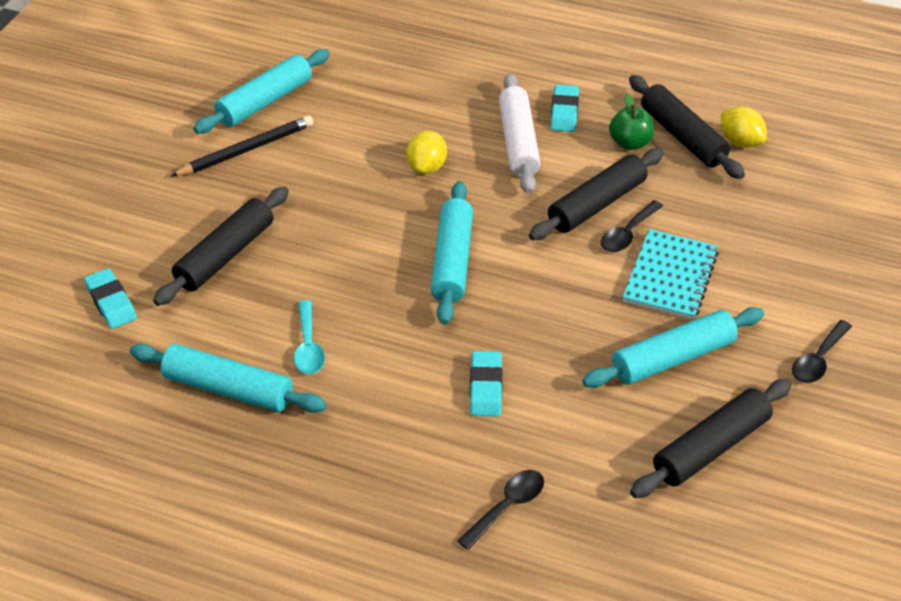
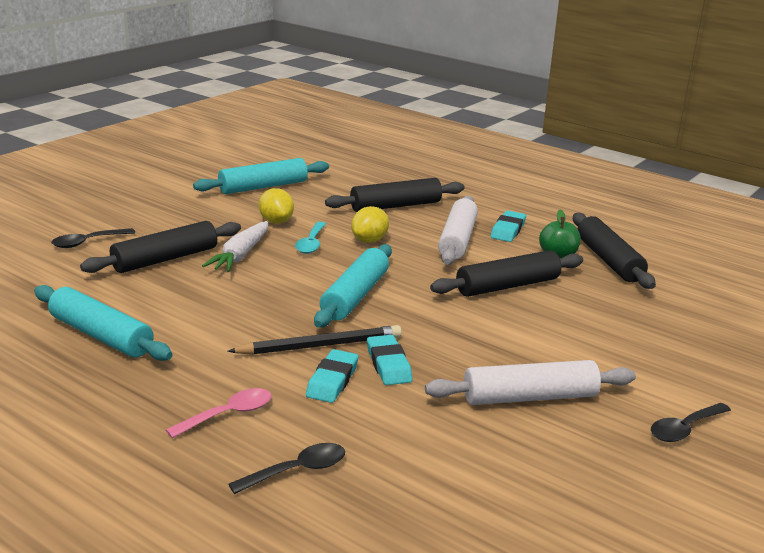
camera: 15 degrees right, 20 degrees down
turquoise eraser [84,268,137,329] -> turquoise eraser moved to [367,335,412,385]
black pencil [170,115,314,177] -> black pencil moved to [227,325,402,355]
turquoise spoon [294,300,325,374] -> turquoise spoon moved to [295,222,326,254]
turquoise rolling pin [582,307,764,388] -> white rolling pin [425,360,636,405]
black spoon [601,200,663,252] -> black spoon moved to [51,228,135,248]
turquoise notebook [623,229,719,320] -> none
black rolling pin [630,379,792,498] -> black rolling pin moved to [325,178,465,212]
yellow lemon [721,106,767,148] -> yellow lemon moved to [259,188,294,224]
none -> pink spoon [166,388,272,438]
none -> white carrot [202,221,268,272]

